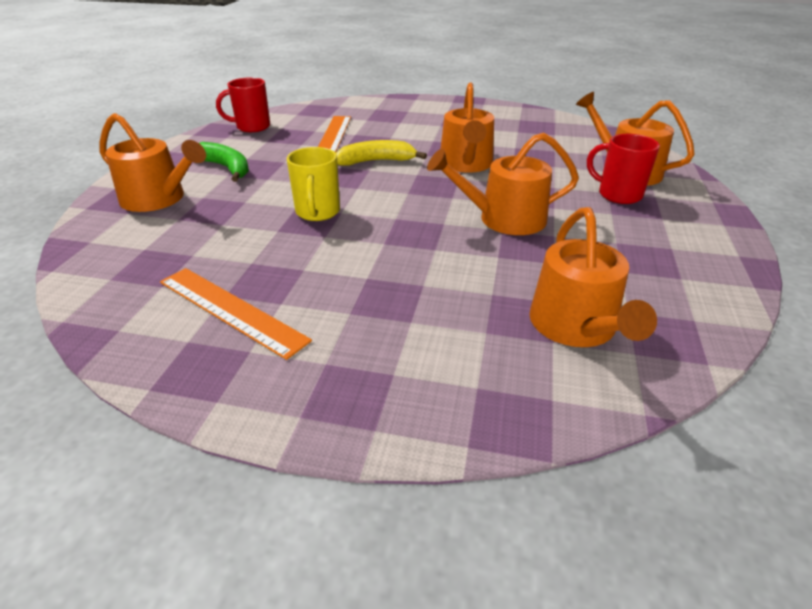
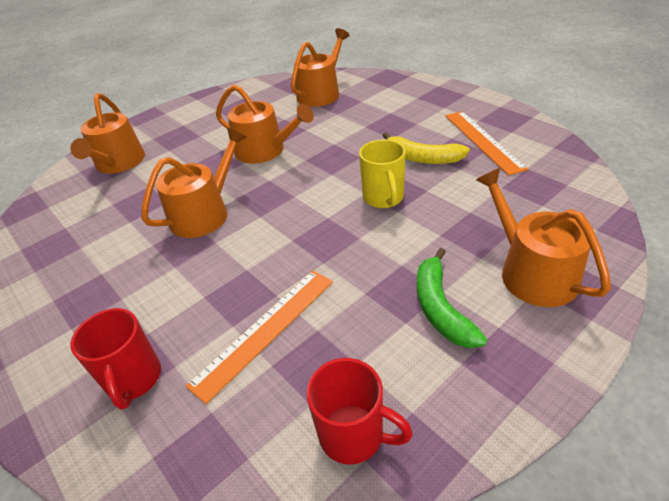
camera: 140 degrees left, 5 degrees up
yellow mug [287,147,340,221] -> yellow mug turned 135 degrees clockwise [359,139,406,208]
yellow banana [336,140,427,166] -> yellow banana moved to [382,132,470,164]
red mug [587,134,660,204] -> red mug moved to [70,308,161,410]

